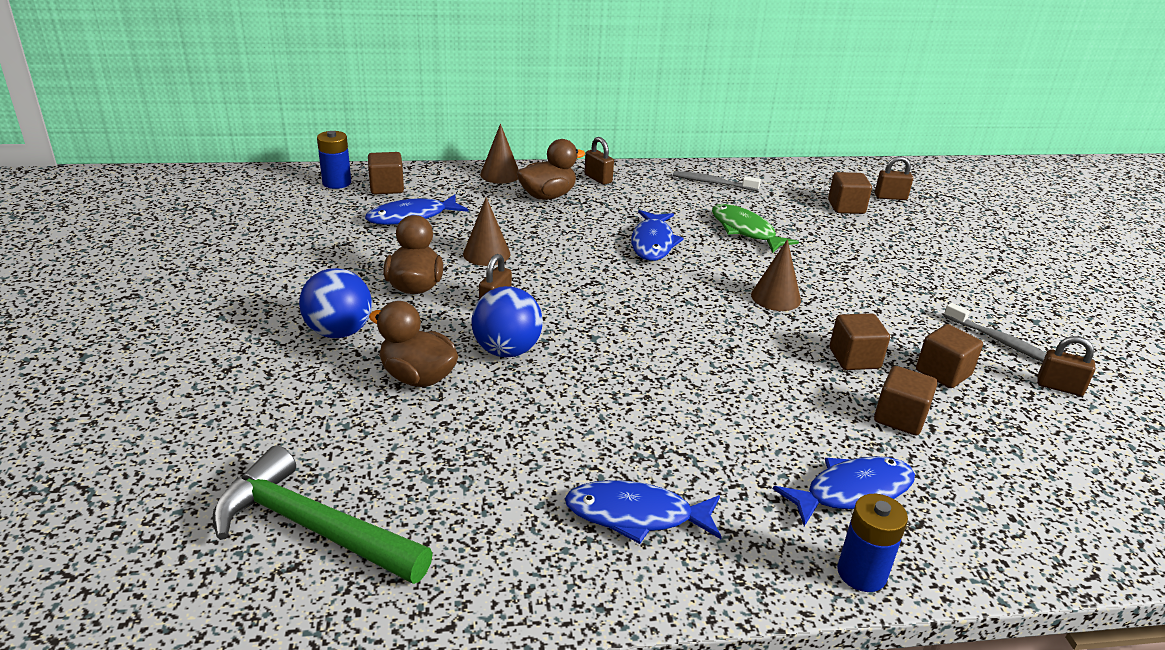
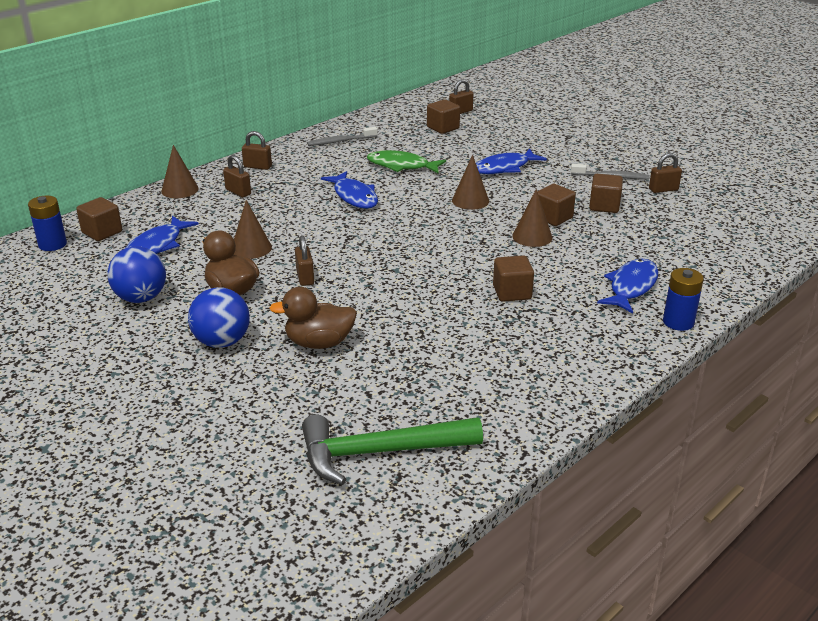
camera: 35 degrees left, 0 degrees up
blue ball [471,286,543,357] -> blue ball moved to [107,246,166,303]
brown duck [517,139,585,200] -> brown padlock [223,155,251,197]
blue fish [565,480,722,544] -> blue fish moved to [476,148,547,174]
brown cube [874,366,938,436] -> brown cube moved to [493,255,534,302]
none -> brown cone [512,189,552,247]

